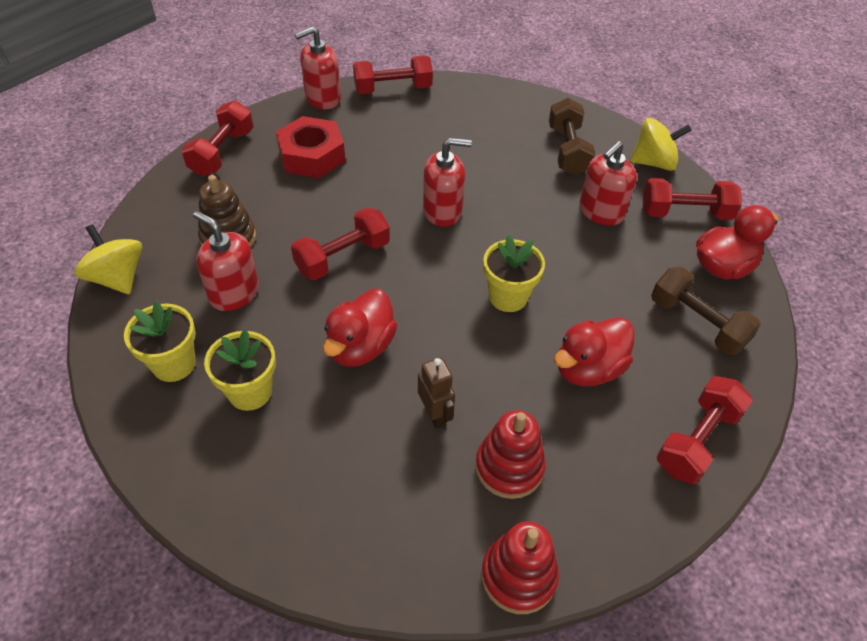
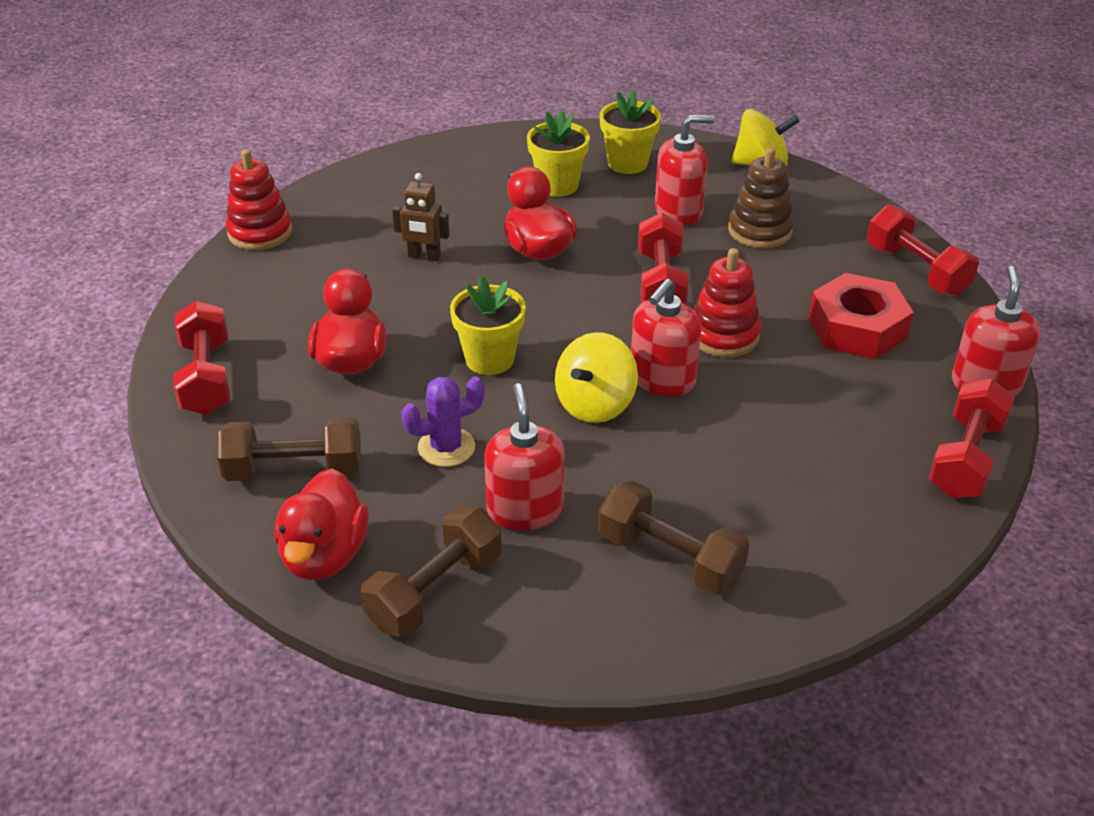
camera: 130 degrees right, 10 degrees down
red stacking toy [475,410,546,499] -> red stacking toy moved to [694,248,761,357]
yellow spinning top [630,118,692,171] -> yellow spinning top moved to [555,332,638,423]
red dumbbell [643,178,742,220] -> brown dumbbell [361,506,502,637]
none -> purple cactus [401,377,485,467]

